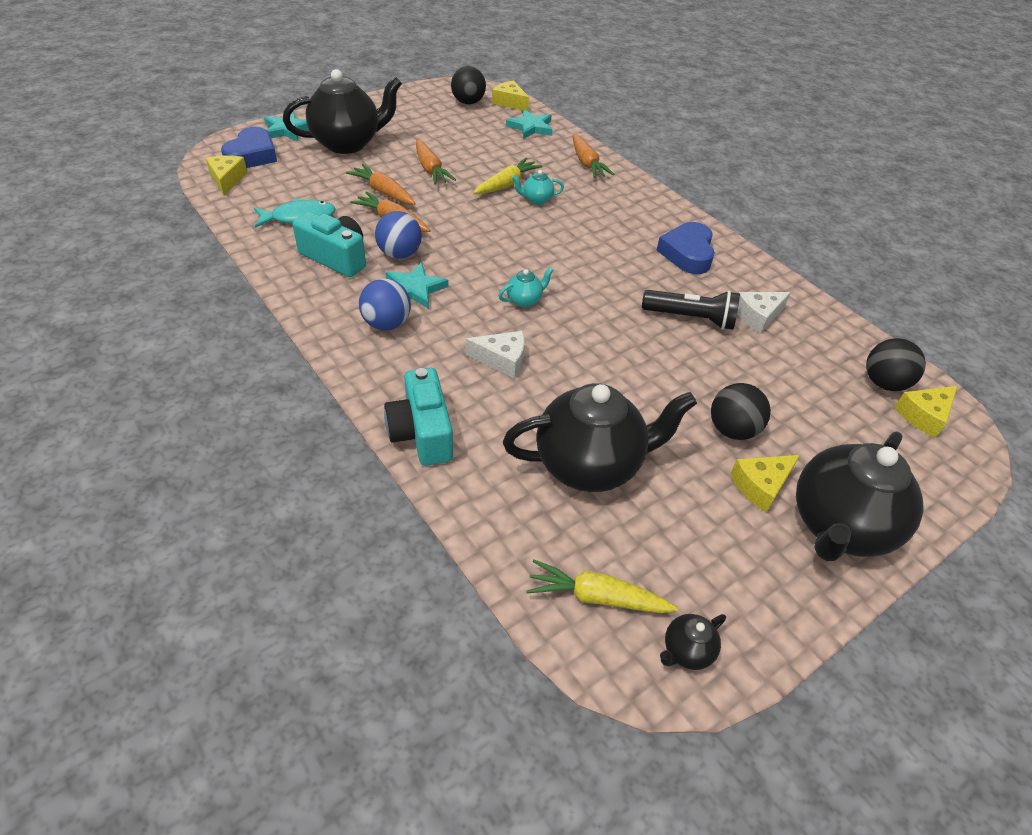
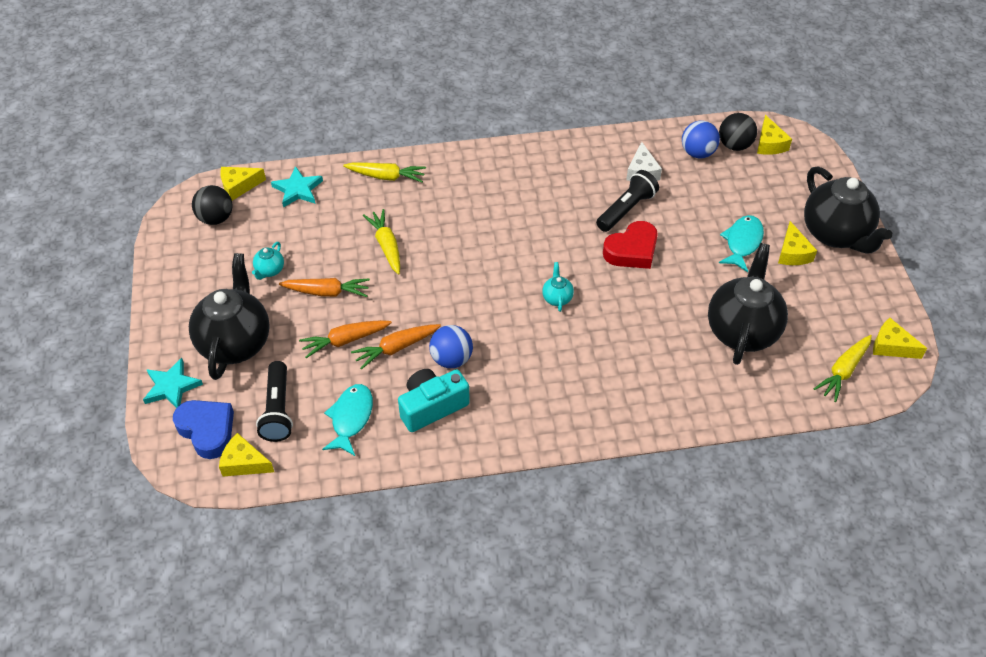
camera: 60 degrees left, 5 degrees up
blue ball [359,278,411,330] -> blue ball moved to [682,120,720,159]
turquoise camera [384,368,453,466] -> none
turquoise star [386,262,449,309] -> none
white cheese [466,331,525,378] -> none
turquoise teapot [512,170,564,205] -> turquoise teapot moved to [252,242,284,280]
orange carrot [573,134,614,178] -> yellow carrot [343,162,426,182]
blue heart [656,222,715,274] -> none
black teapot [660,614,726,670] -> yellow cheese [873,318,927,359]
black ball [711,383,771,440] -> turquoise fish [719,215,764,272]
none -> black flashlight [256,361,293,442]
none -> red heart [603,221,658,269]

